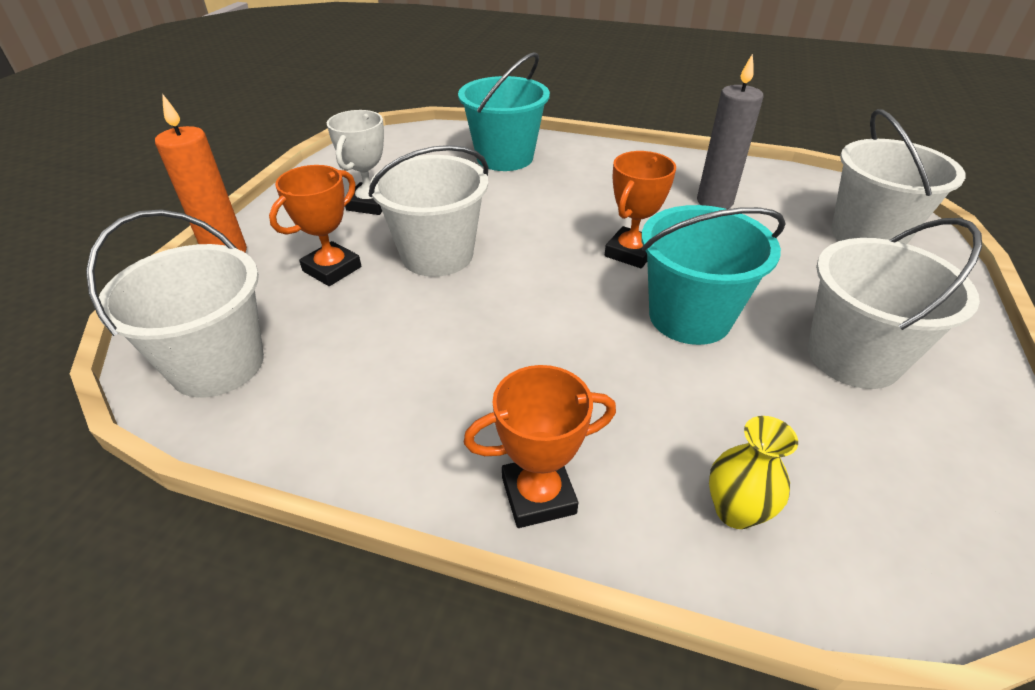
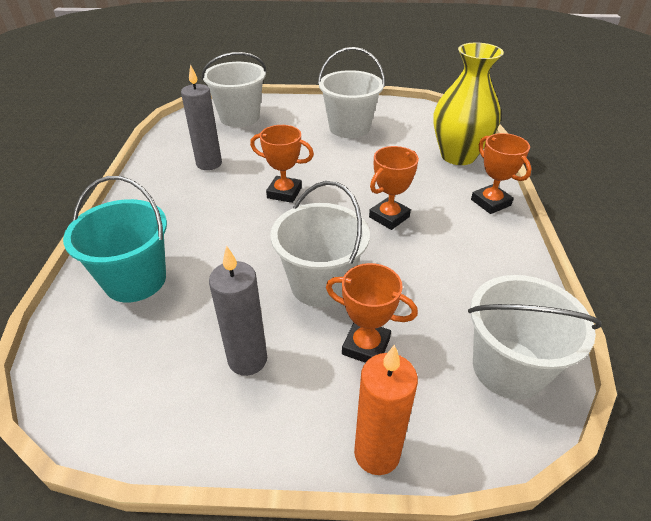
camera: 105 degrees left, 0 degrees up
white trophy [327,110,384,215] -> grey candle [209,245,267,376]
turquoise bucket [641,205,785,345] -> none
yellow vase [709,416,798,529] -> yellow vase [433,43,504,165], size x2.13
none -> orange trophy [369,146,419,230]

